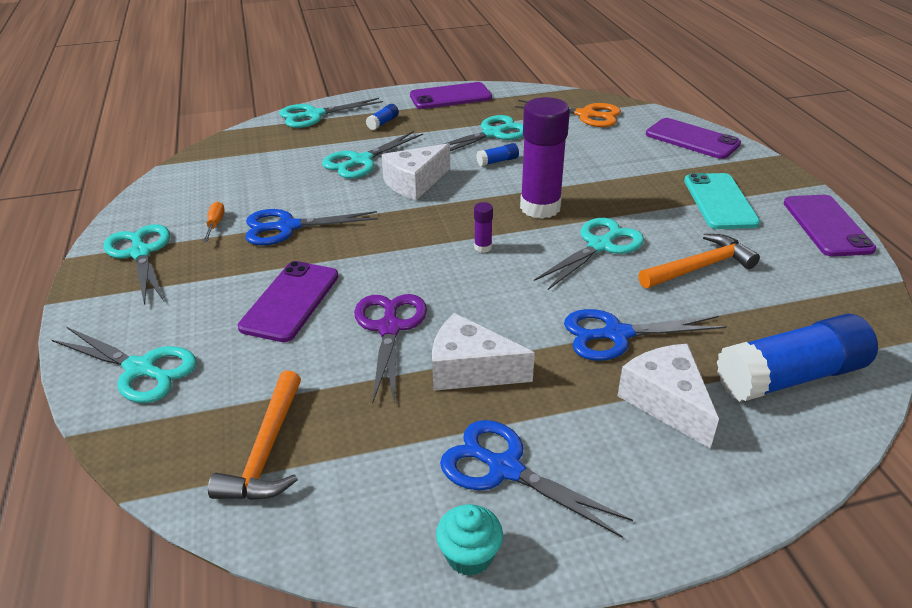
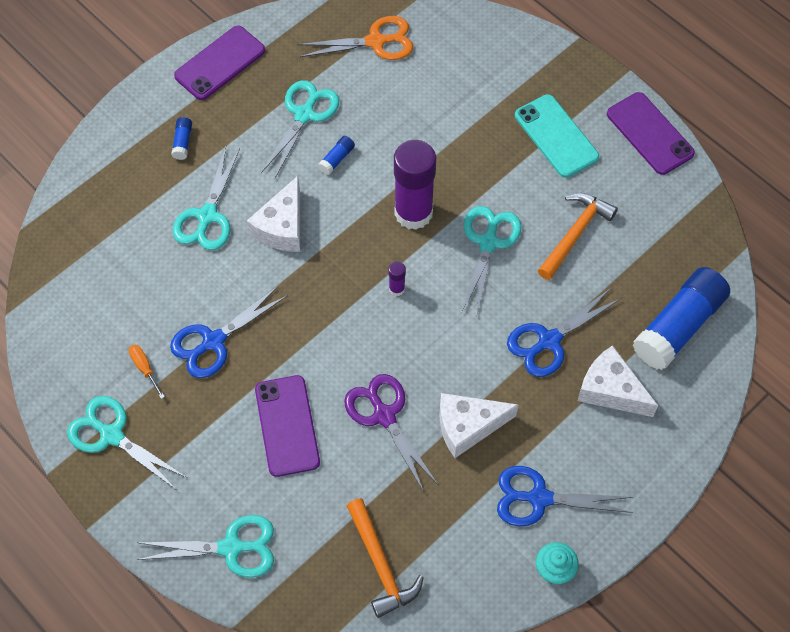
camera: 30 degrees left, 25 degrees up
turquoise scissors [279,98,383,128] -> none
purple phone [646,118,741,159] -> none

